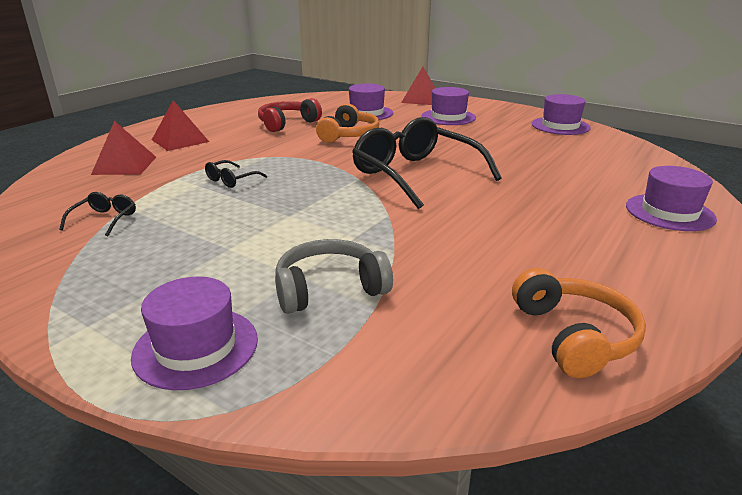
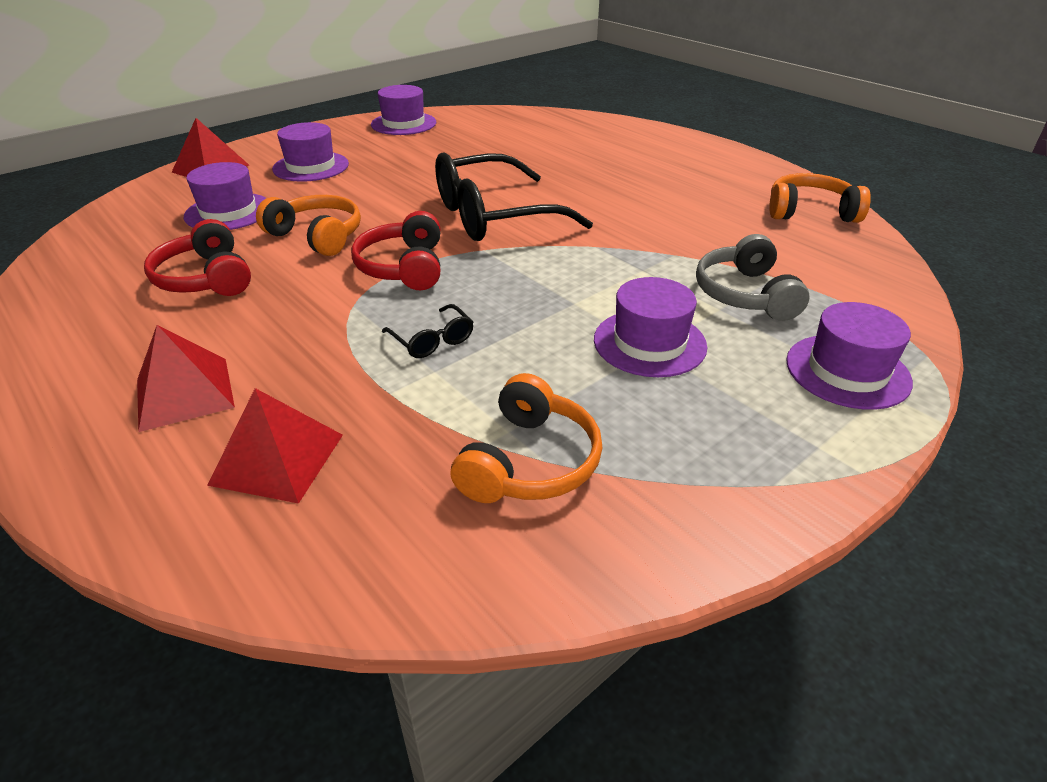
camera: 75 degrees left, 10 degrees up
black glasses [59,192,136,236] -> orange headphones [450,373,602,503]
purple hat [626,166,717,231] -> purple hat moved to [594,277,707,377]
none -> red headphones [351,211,440,290]

